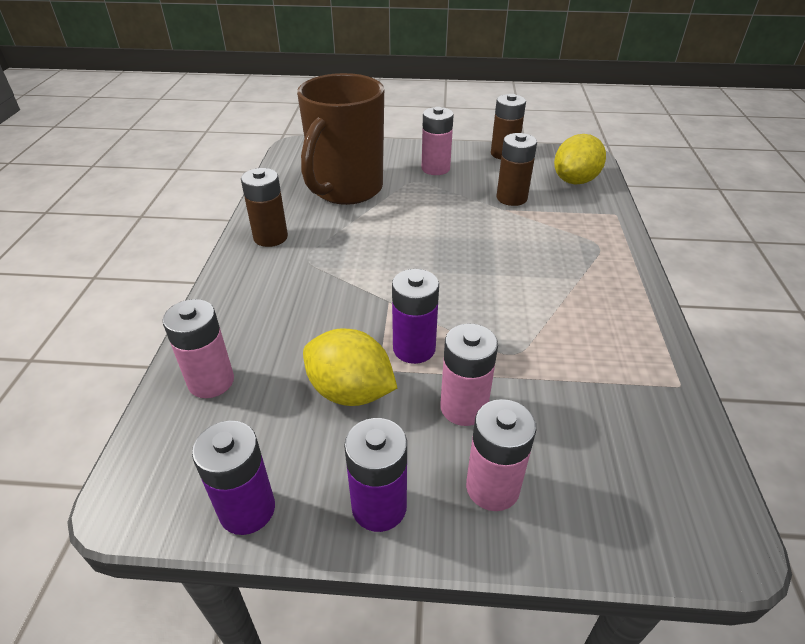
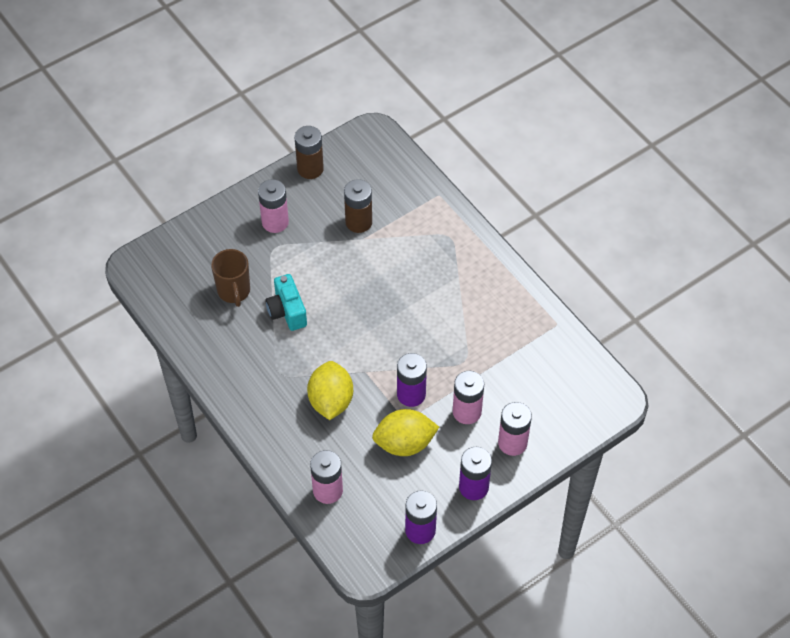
camera: 40 degrees left, 15 degrees up
brown battery [241,168,288,247] -> none
brown mug [297,73,384,205] -> brown mug [211,249,250,307], size x0.51
yellow lemon [554,134,606,185] -> yellow lemon moved to [307,361,353,420]
none -> turquoise camera [265,274,307,331]

